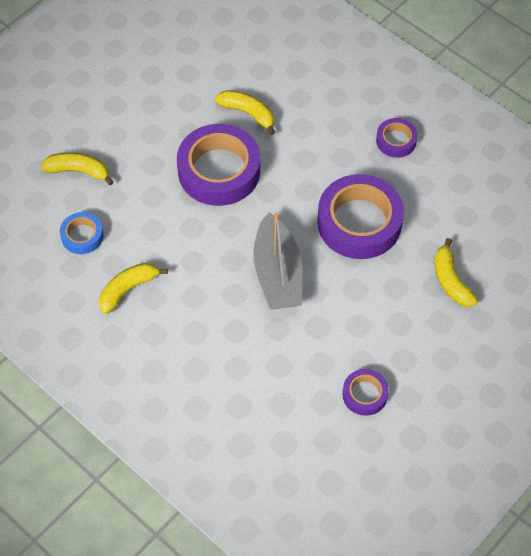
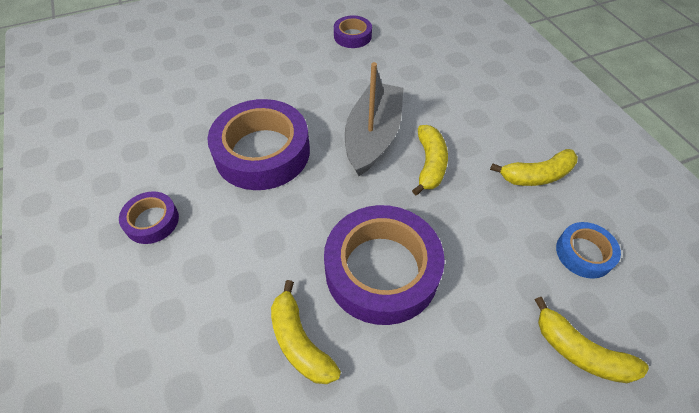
camera: 155 degrees left, 5 degrees down
yellow banana [435,238,478,307] -> yellow banana moved to [412,125,448,195]

